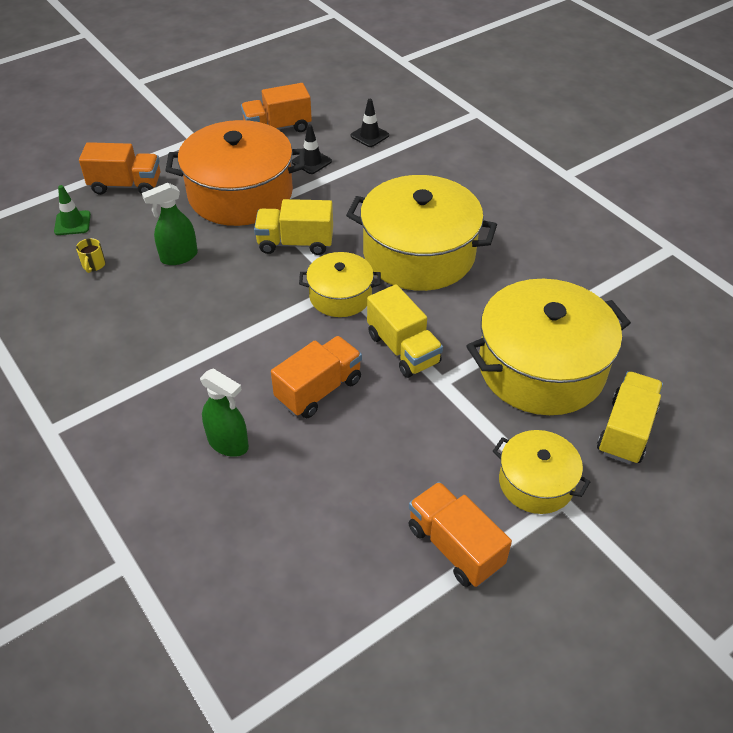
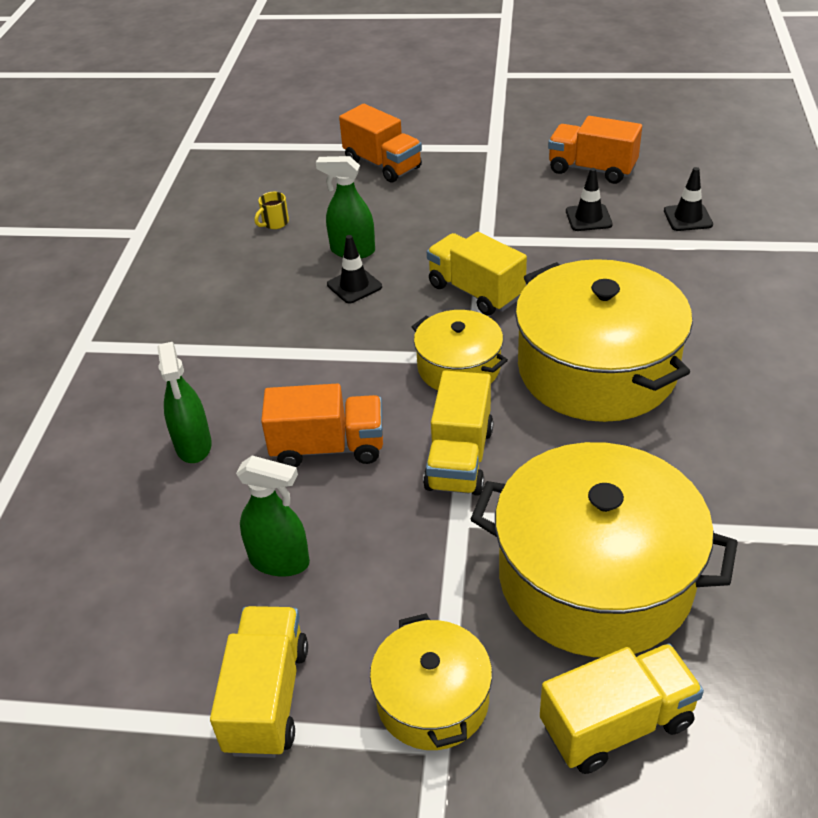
camera: 45 degrees right, 5 degrees down
green traffic cone [54,185,91,235] -> none
orange pot [165,120,305,226] -> none
orange truck [408,482,512,587] -> yellow truck [210,606,308,758]
none -> green spray bottle [236,456,310,577]
none -> black traffic cone [327,235,382,304]

